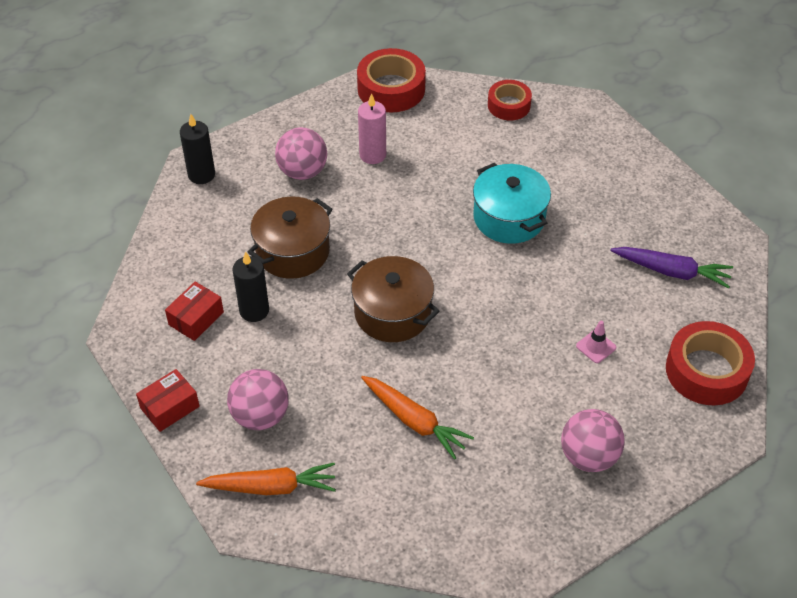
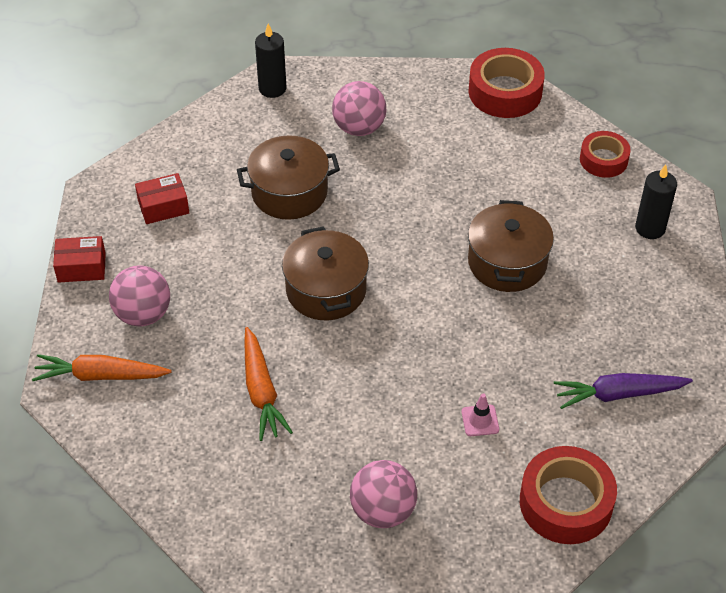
camera: 35 degrees right, 0 degrees up
orange carrot [196,463,336,495] -> orange carrot turned 150 degrees clockwise [32,354,172,381]
black candle [232,251,269,322] -> black candle moved to [635,164,677,239]
pink candle [358,93,386,164] -> none
turquoise pot [473,163,551,244] -> brown pot [468,200,554,292]
purple carrot [610,247,733,288] -> purple carrot turned 120 degrees clockwise [554,373,693,409]

